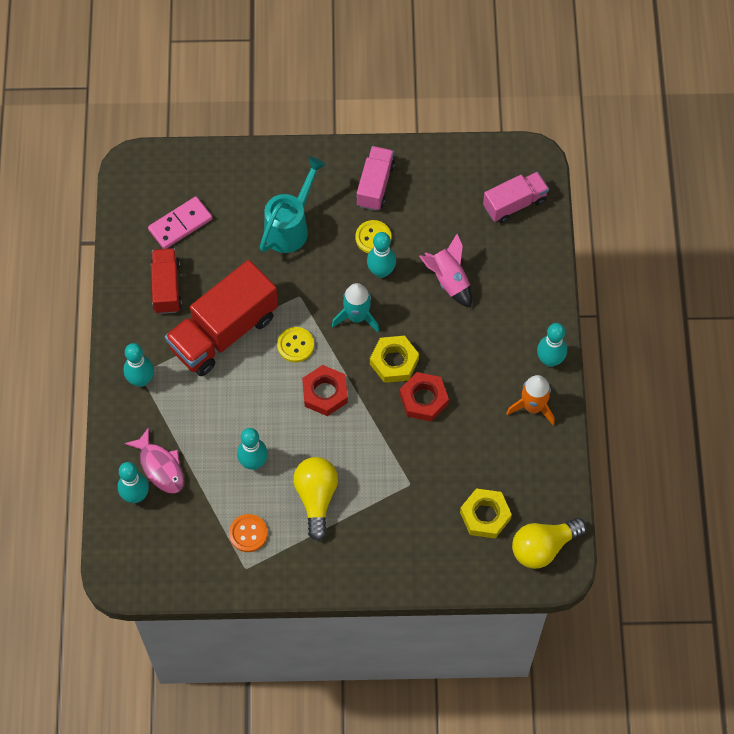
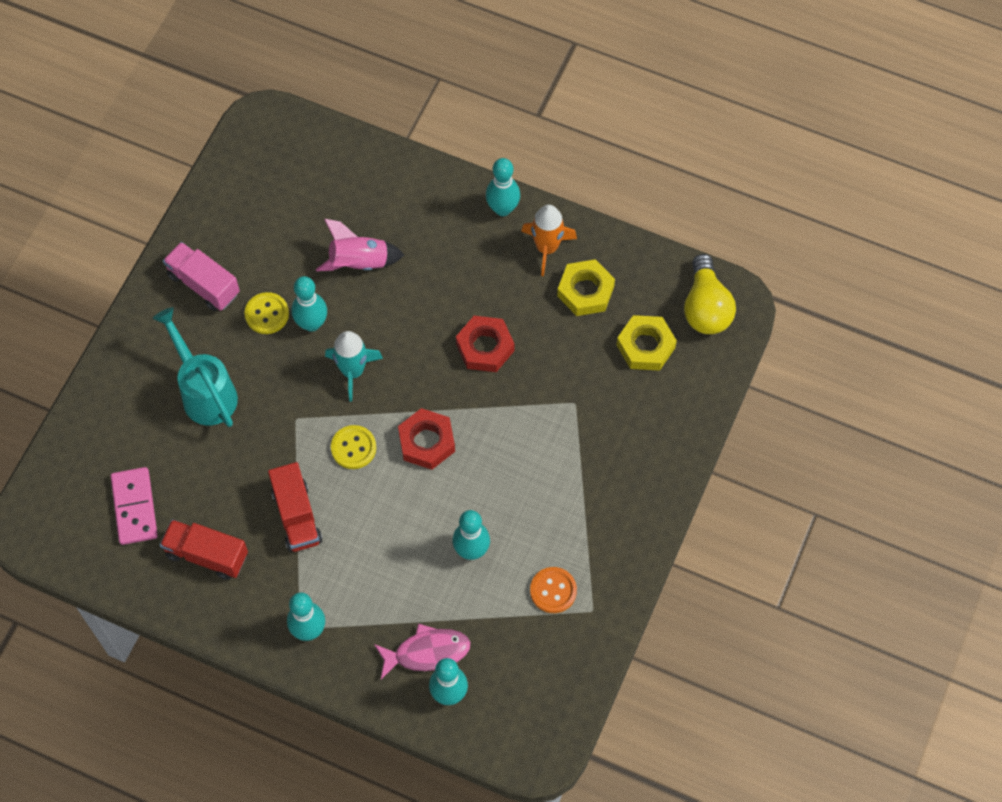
camera: 65 degrees left, 0 degrees up
red truck [165,260,278,376] -> red truck [268,462,323,552], size x0.57
yellow light bulb [293,457,338,541] -> none
yellow nut [370,336,419,383] -> yellow nut moved to [557,259,615,316]
pink truck [483,172,549,223] -> none

